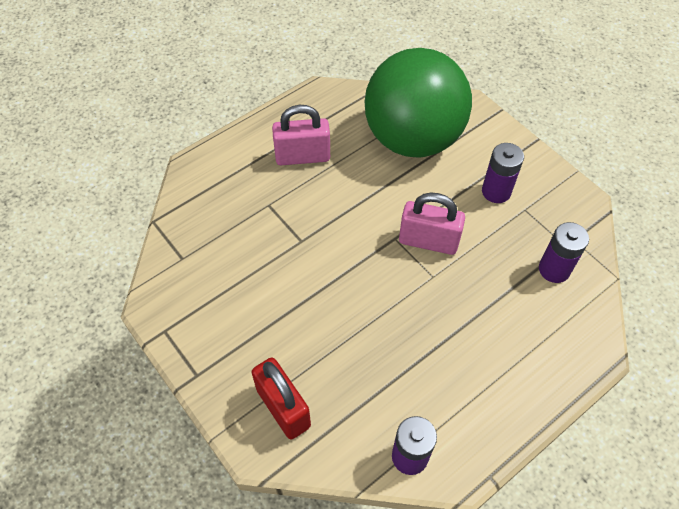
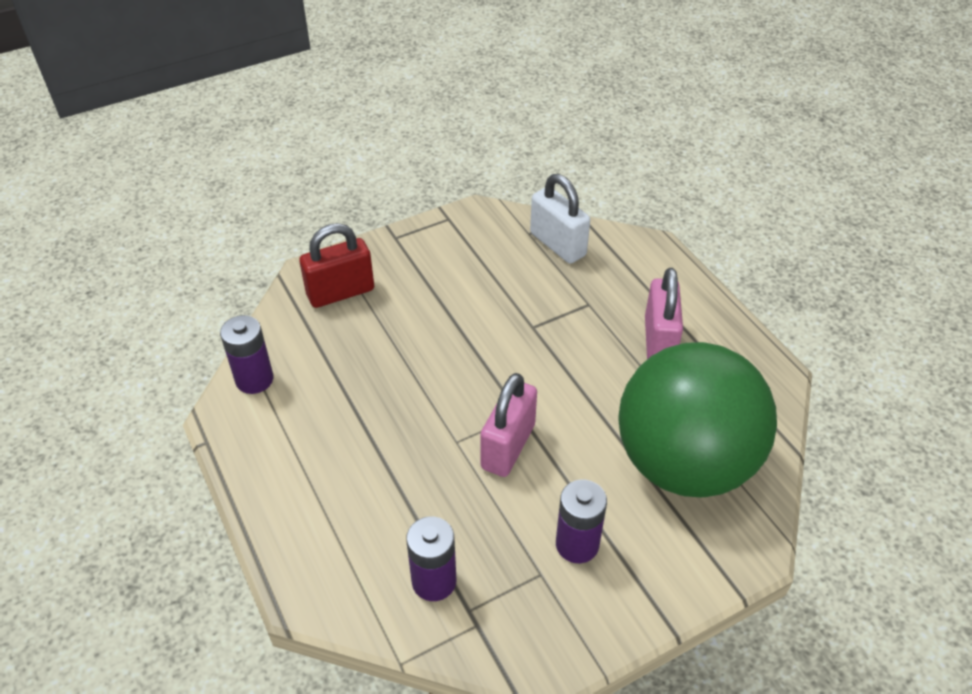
camera: 100 degrees right, 10 degrees down
none -> white padlock [530,174,590,264]

